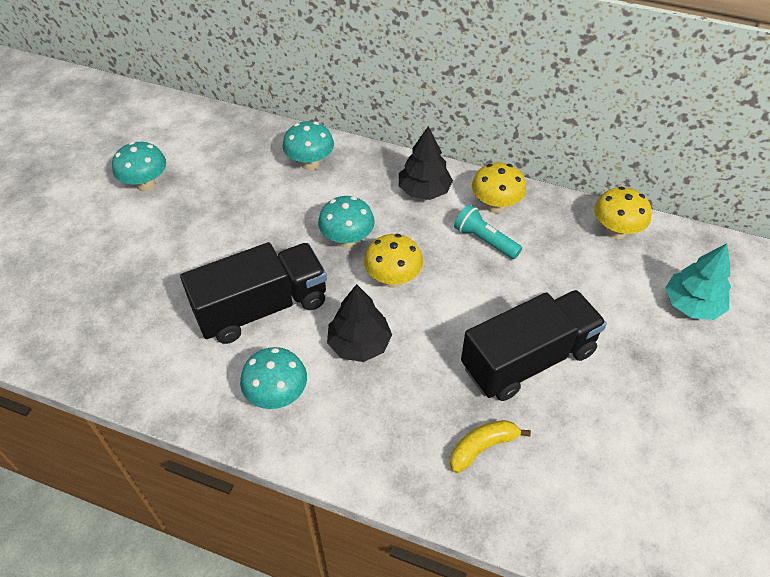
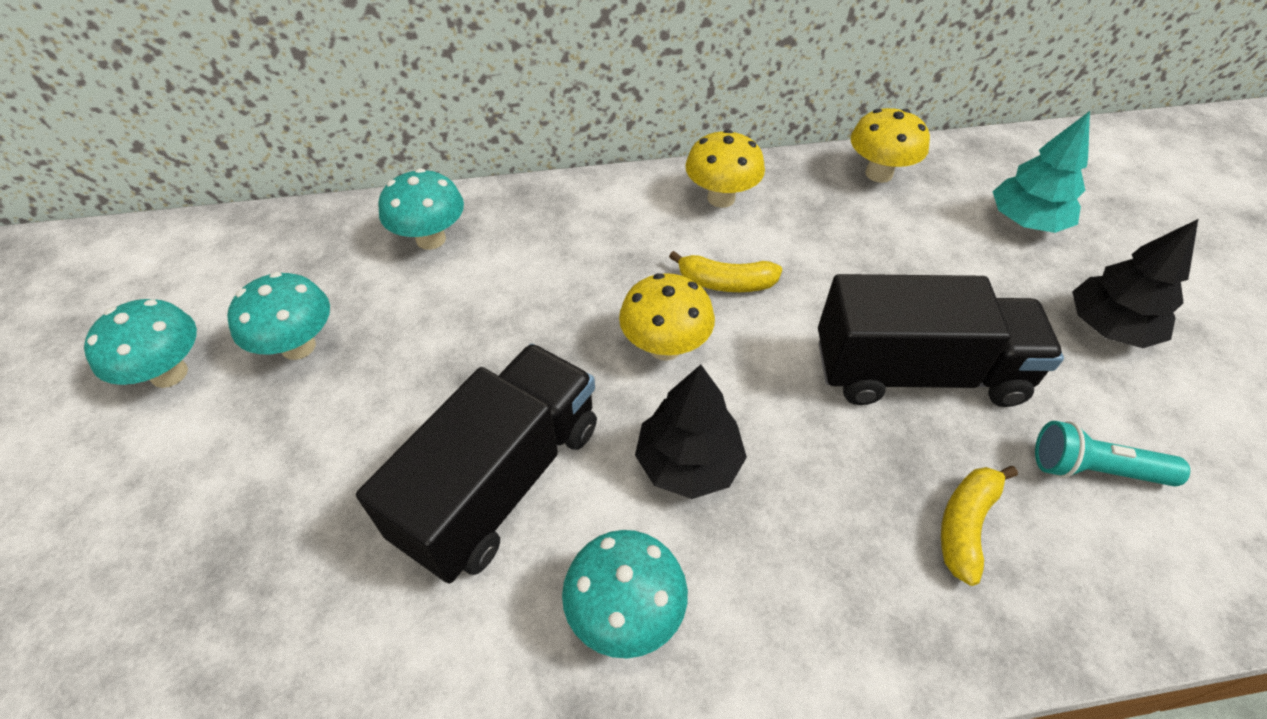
camera: 30 degrees left, 0 degrees up
turquoise mushroom [318,196,375,248] -> turquoise mushroom moved to [227,272,330,360]
black tree [399,126,453,200] -> black tree moved to [1072,219,1198,348]
turquoise flashlight [454,205,522,259] -> turquoise flashlight moved to [1035,421,1190,487]
black truck [461,290,607,401] -> black truck turned 60 degrees clockwise [818,274,1064,407]
none -> yellow banana [669,251,782,292]

